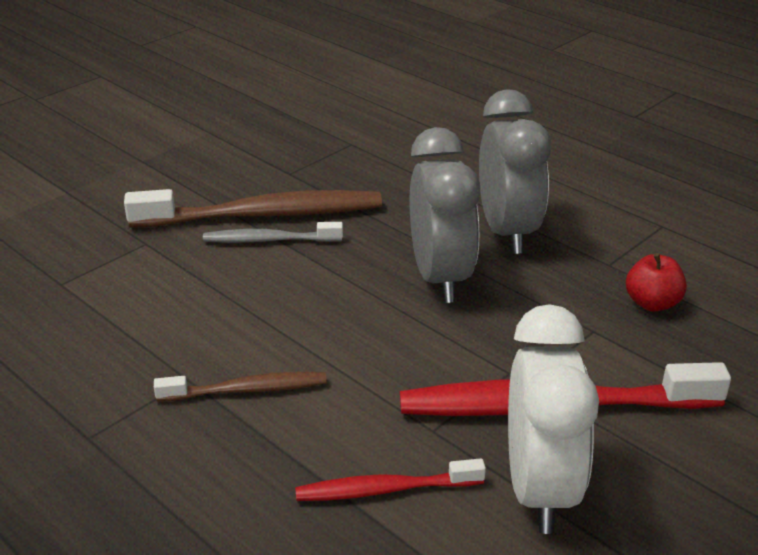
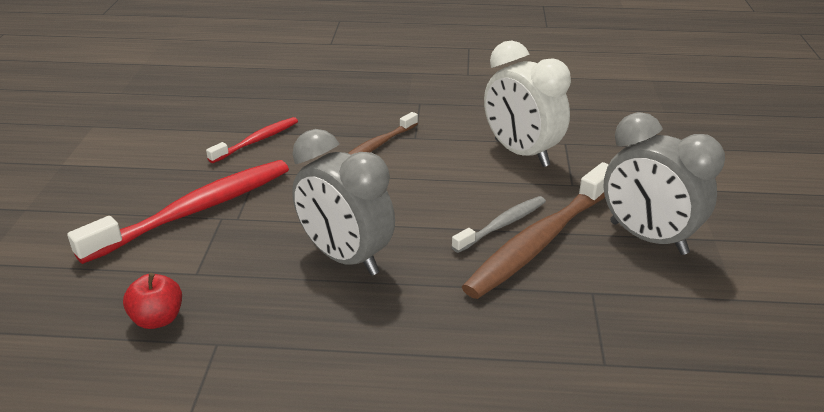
camera: 140 degrees right, 0 degrees up
grey clock [479,89,551,254] -> grey clock moved to [603,112,725,255]
white clock [508,304,599,534] -> white clock moved to [484,41,571,167]

